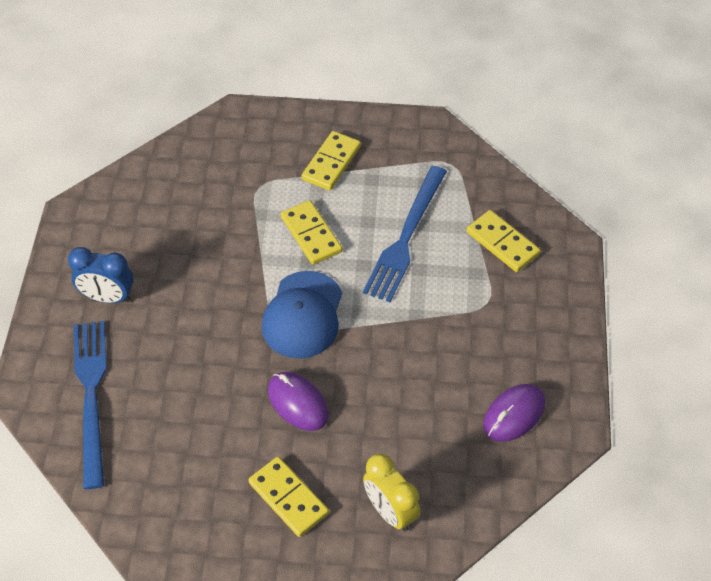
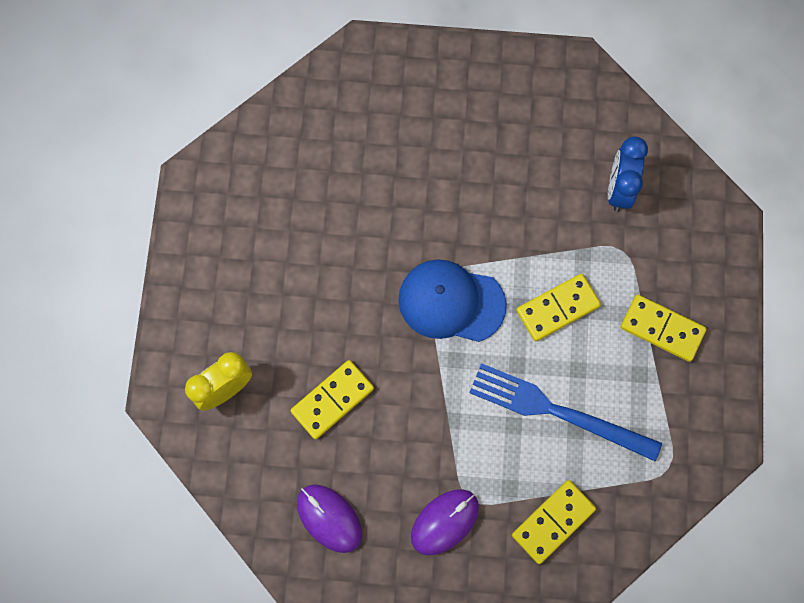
camera: 90 degrees right, 20 degrees up
blue clock [68,247,133,303] -> blue clock moved to [608,136,648,212]
blue fork [74,321,107,489] -> none
yellow domino [248,456,329,537] -> yellow domino moved to [291,360,374,439]
purple mouse [268,372,329,431] -> purple mouse moved to [411,489,479,555]

